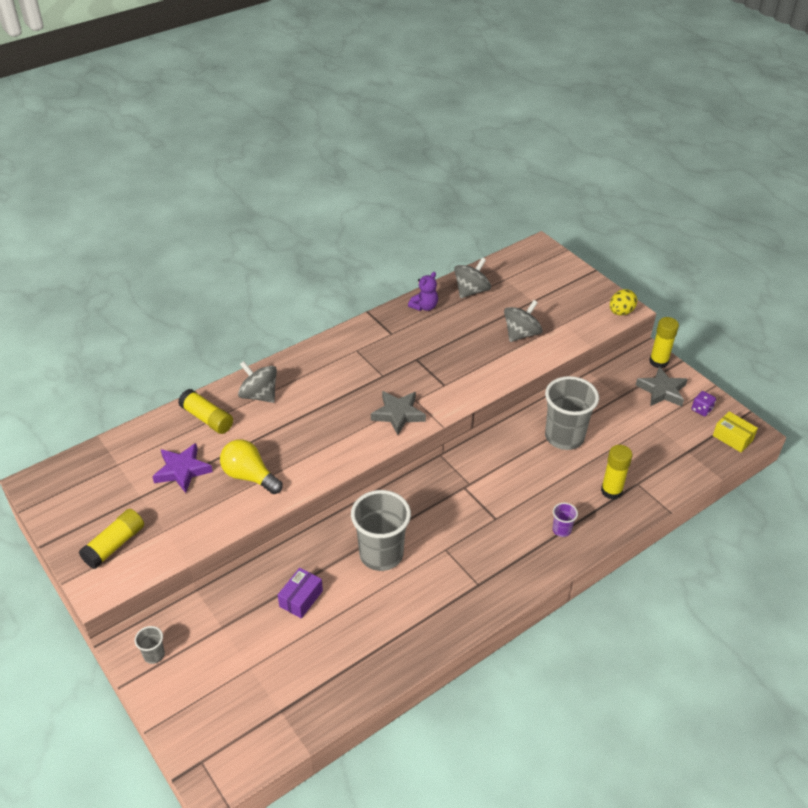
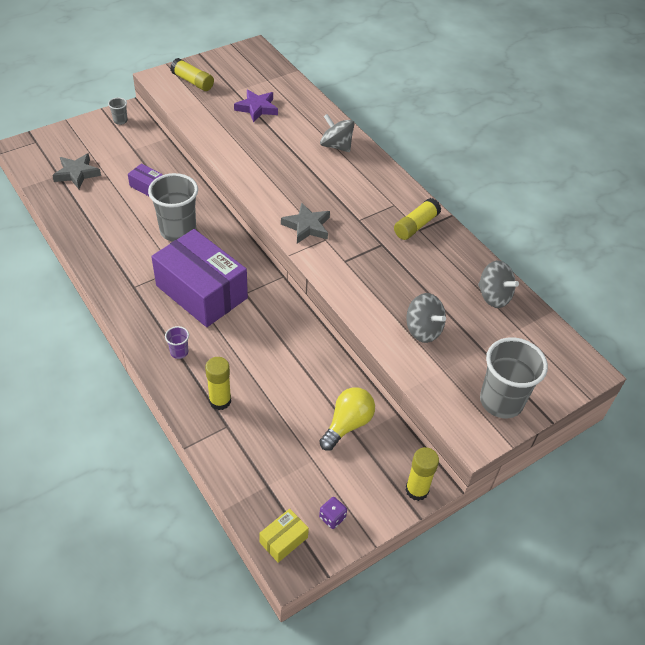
camera: 90 degrees right, 5 degrees up
yellow glue stick [178,389,233,434] -> yellow glue stick moved to [394,198,441,240]
yellow light bulb [220,439,282,494] -> yellow light bulb moved to [319,387,375,451]
grey spinning top [238,361,277,403] -> grey spinning top turned 90 degrees counterclockwise [320,114,355,152]
purple teddy bear [408,272,438,311] -> none
grey cup [545,376,599,450] -> grey cup moved to [480,337,548,418]
yellow egg [610,289,637,315] -> none
grey star [636,366,688,406] -> grey star moved to [52,153,101,189]
none -> purple box [151,229,248,327]

